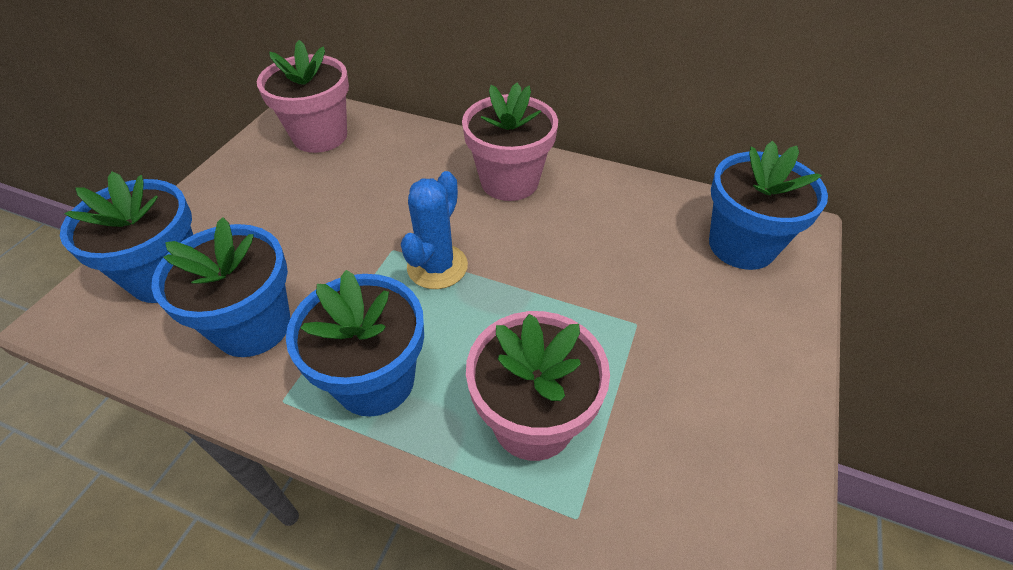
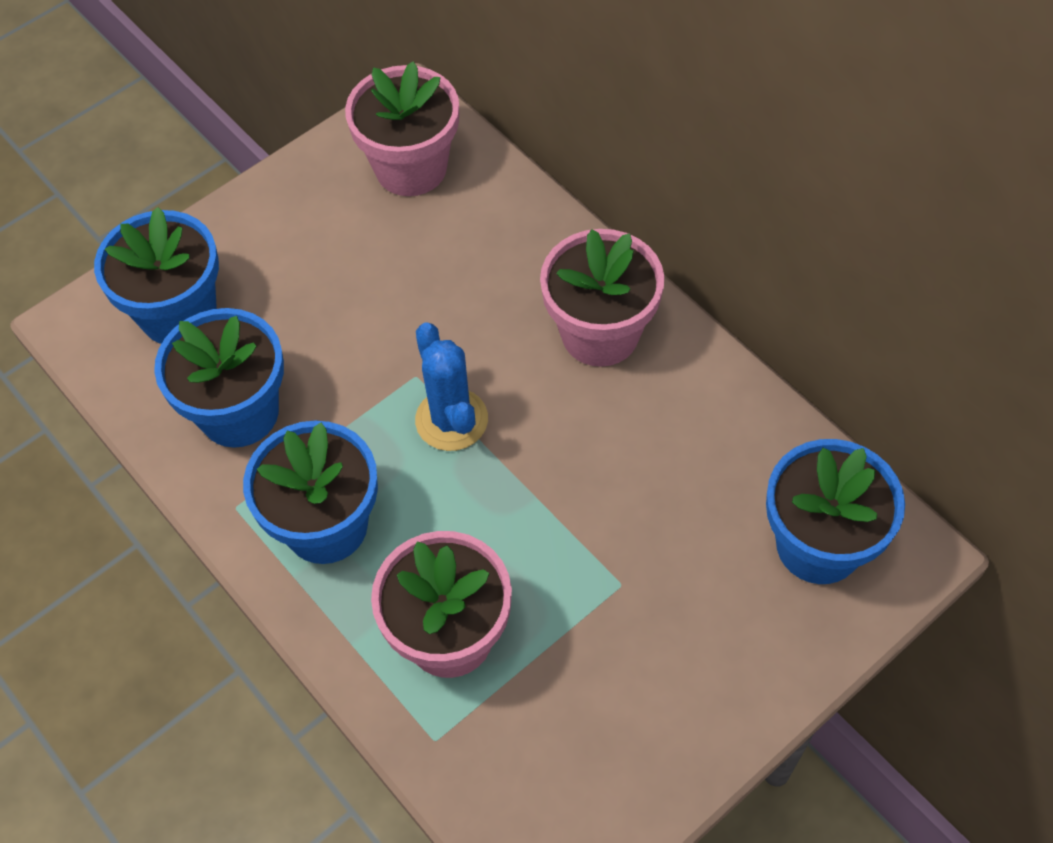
camera: 30 degrees right, 10 degrees up
blue cactus [401,171,468,289] -> blue cactus turned 75 degrees counterclockwise [415,322,488,451]

